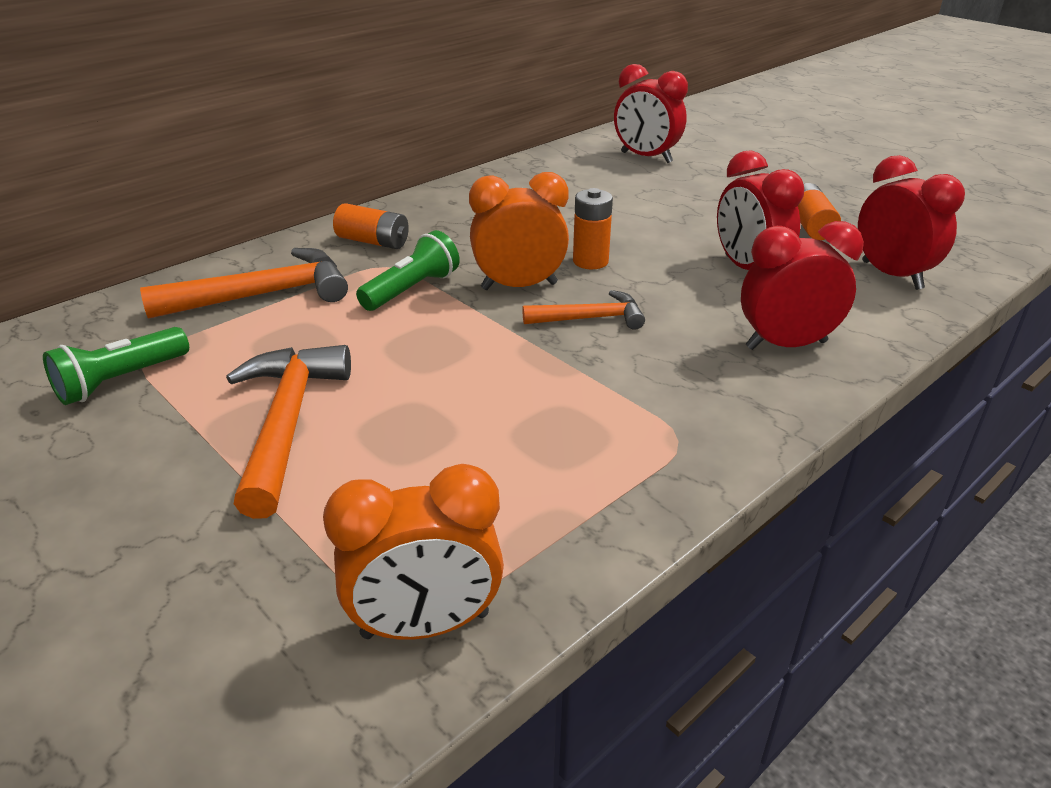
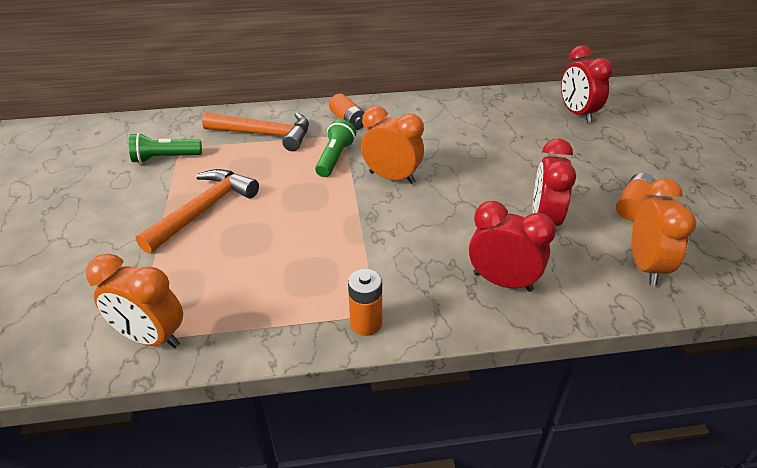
camera: 35 degrees right, 5 degrees up
green flashlight [356,230,460,311] -> green flashlight turned 60 degrees counterclockwise [315,119,356,177]
orange hammer [522,290,645,330] -> none
orange battery [573,188,613,269] -> orange battery moved to [348,269,382,336]
red clock [858,155,965,290] -> orange clock [632,178,696,286]

